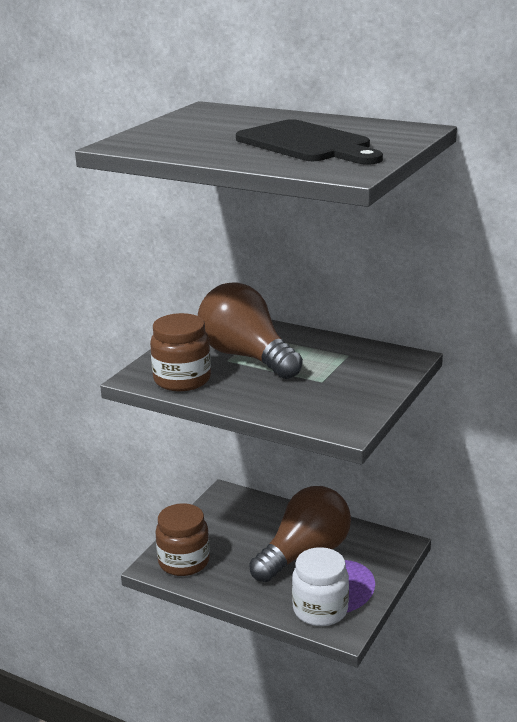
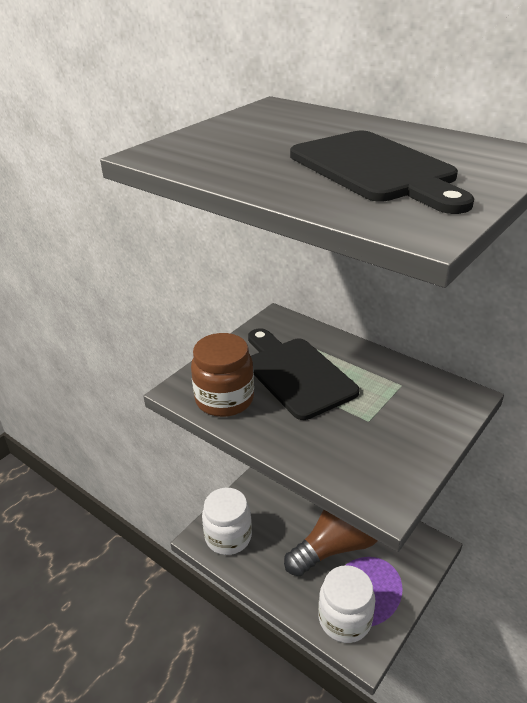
camera: 10 degrees right, 10 degrees up
brown jar [155,503,210,576] -> white jar [202,488,252,555]
brown light bulb [198,282,303,379] -> black cutting board [248,328,359,420]

